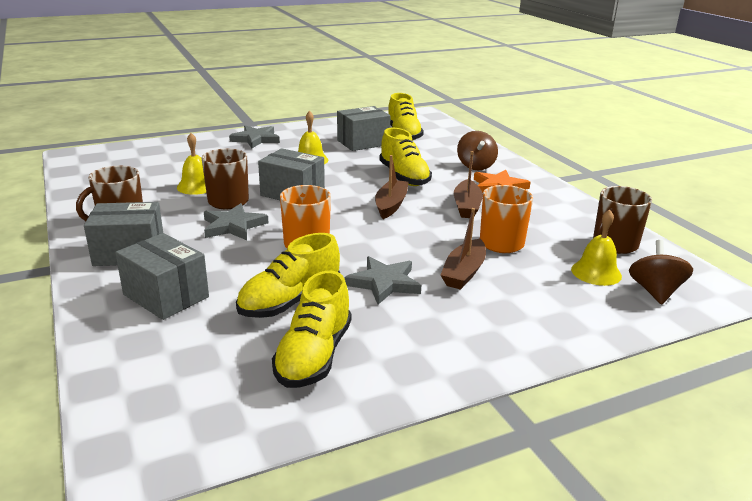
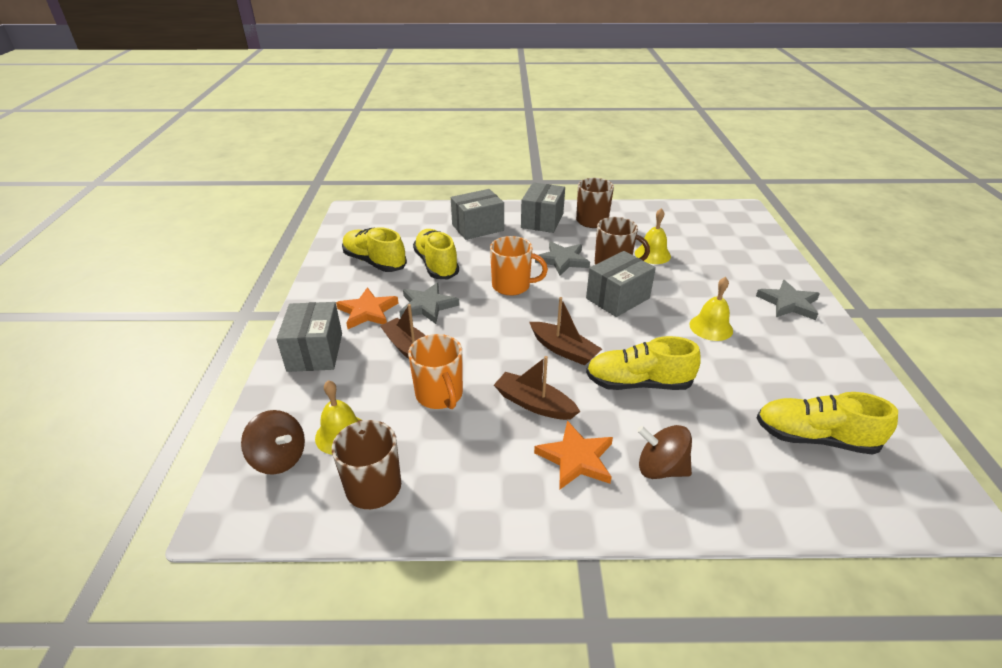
camera: 115 degrees right, 10 degrees up
grey box [337,106,391,151] -> grey box moved to [276,302,342,372]
none -> orange star [336,287,398,329]

